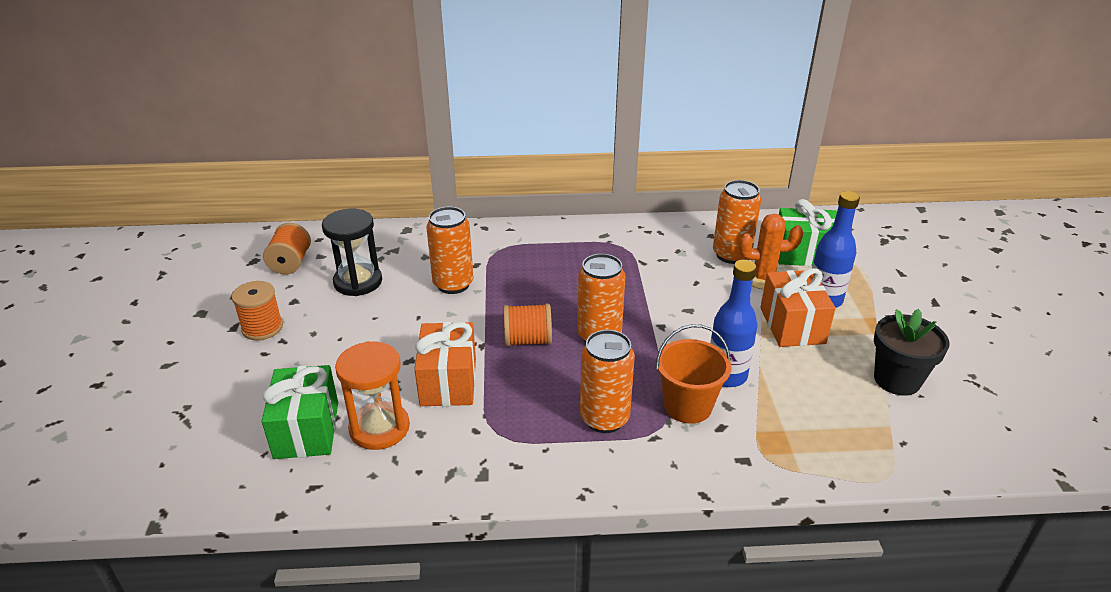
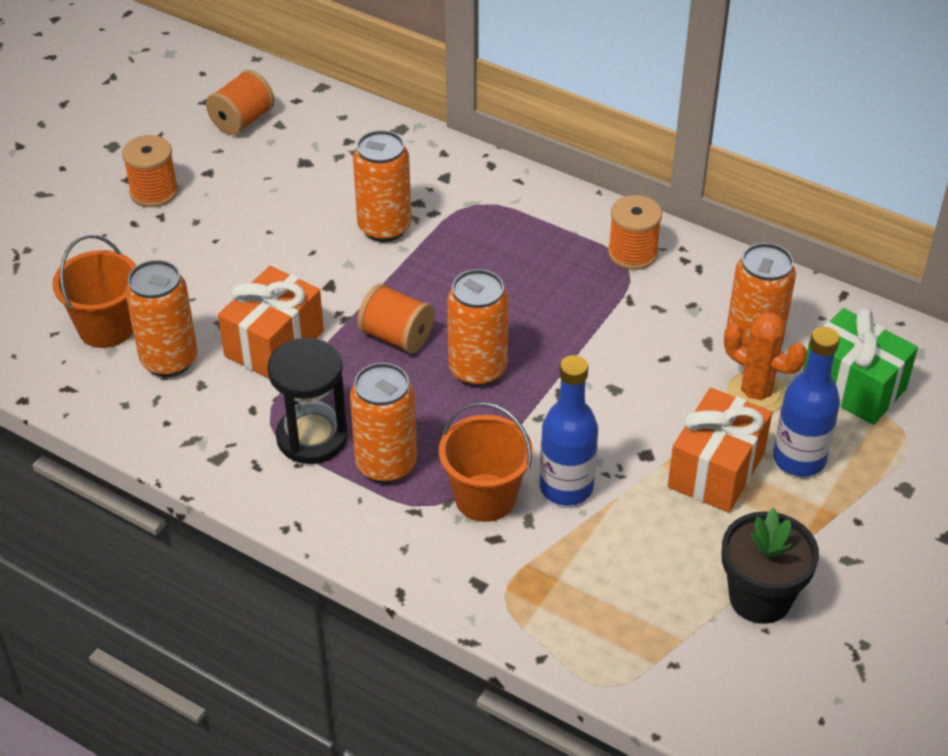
camera: 35 degrees right, 10 degrees up
green gift [262,365,338,459] -> orange bucket [52,235,136,348]
black hourglass [322,209,382,296] -> black hourglass moved to [267,338,348,464]
orange hourglass [335,341,410,450] -> orange can [125,260,198,377]
none -> orange spool [608,195,662,270]

